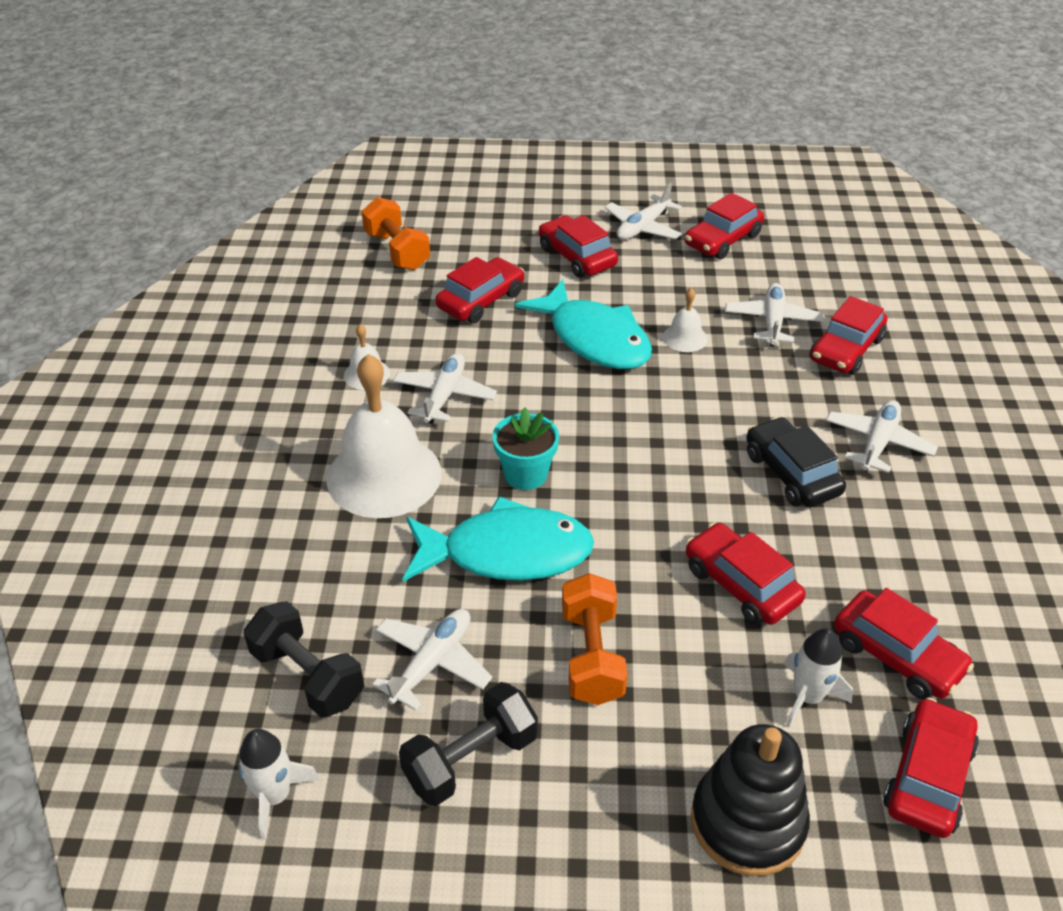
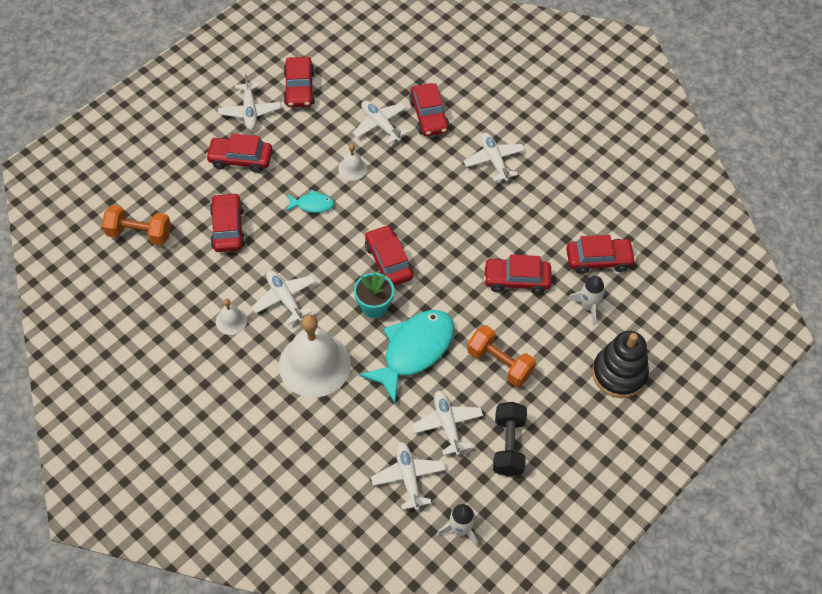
camera: 50 degrees left, 15 degrees up
black dumbbell [244,601,364,718] -> white plane [371,442,446,510]
turquoise fish [515,279,652,369] -> turquoise fish [286,190,335,213], size x0.47
black car [746,417,846,507] -> none
red car [883,698,979,838] -> red car moved to [365,225,413,286]

